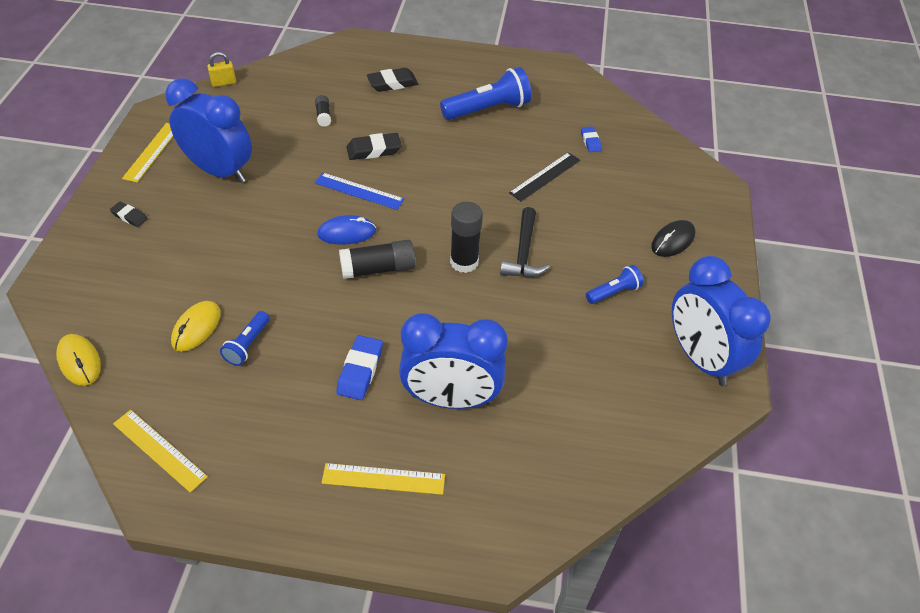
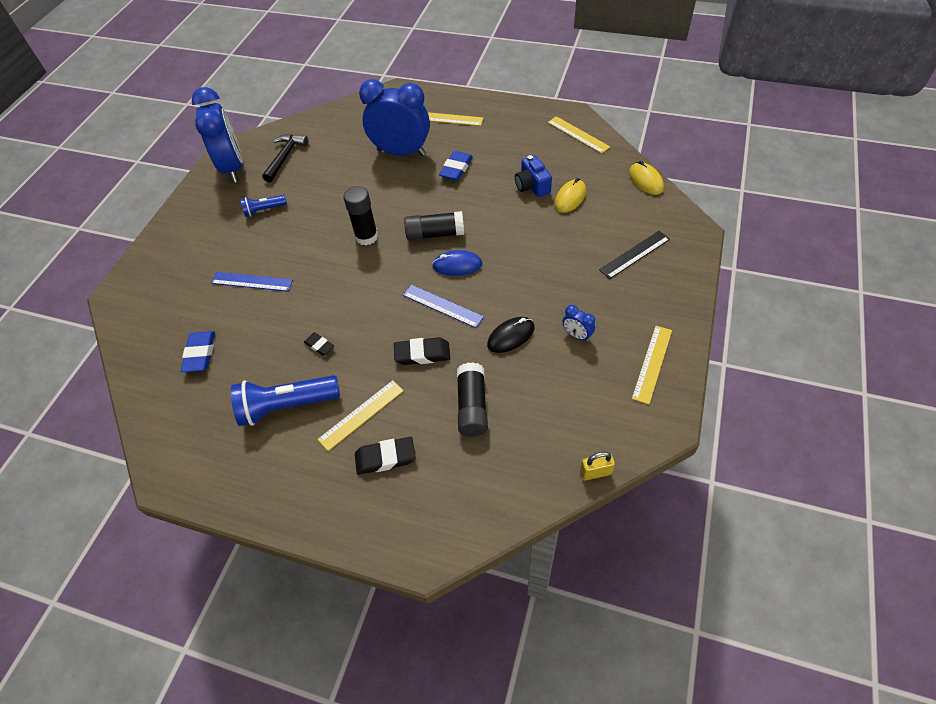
camera: 165 degrees left, 5 degrees up
black eraser [110,202,148,227] -> black eraser moved to [304,333,334,356]
blue clock [165,78,252,183] -> blue clock [562,305,595,342], size x0.40
blue flashlight [220,311,270,366] -> blue camera [515,155,552,197]
black glue stick [315,95,331,127] -> black glue stick [457,362,488,437], size x1.82
black hammer [500,207,550,277] -> black hammer moved to [262,134,308,182]
black ruler [509,152,580,201] -> black ruler moved to [599,231,670,279]
blue eraser [581,126,602,152] -> blue eraser [181,331,215,372], size x1.63
black mouse [651,220,695,257] -> black mouse moved to [487,317,534,353]
none -> blue ruler [211,272,293,291]
none -> yellow ruler [317,380,404,451]

